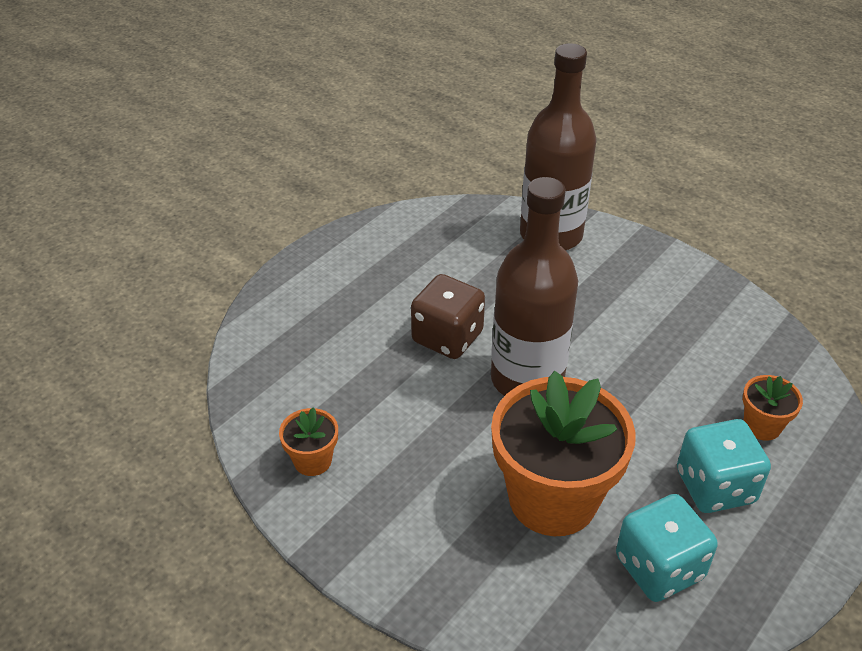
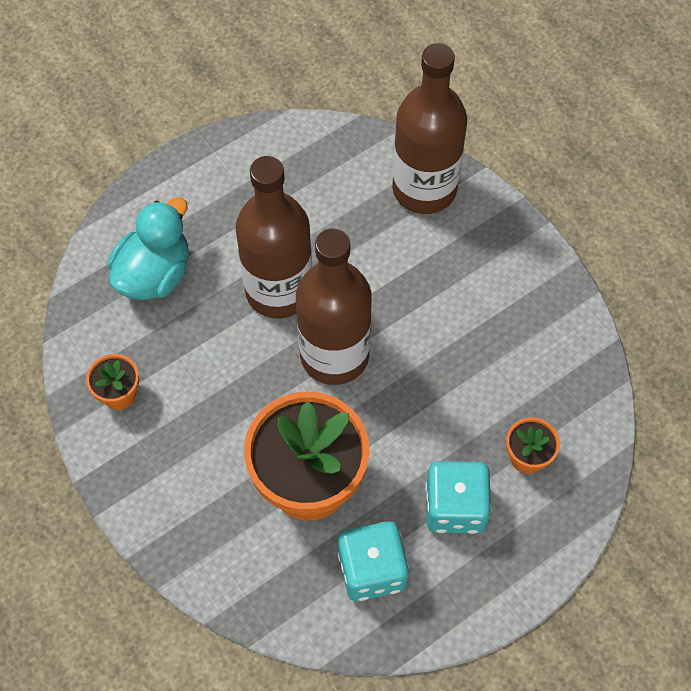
camera: 15 degrees right, 20 degrees up
brown dice [411,274,485,359] -> brown bottle [236,156,312,319]
none -> turquoise duck [108,197,188,300]

